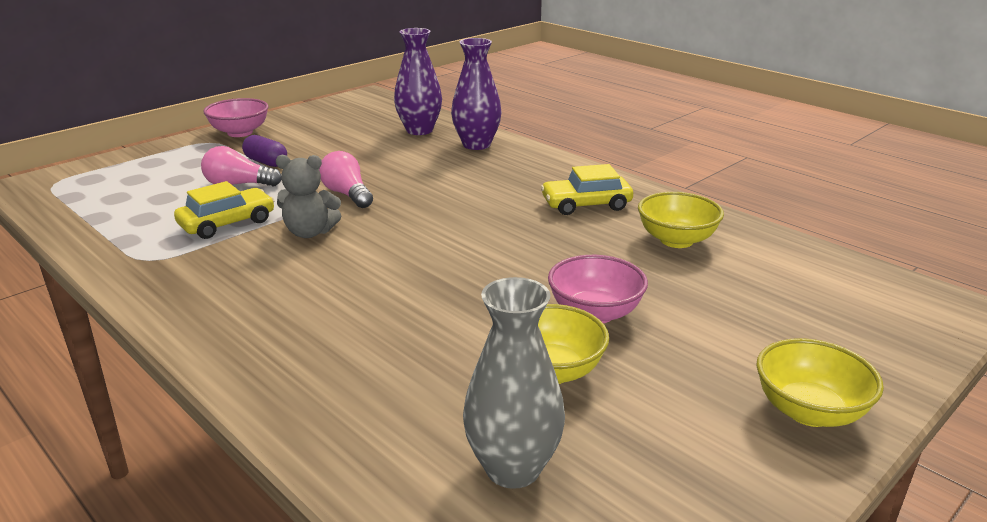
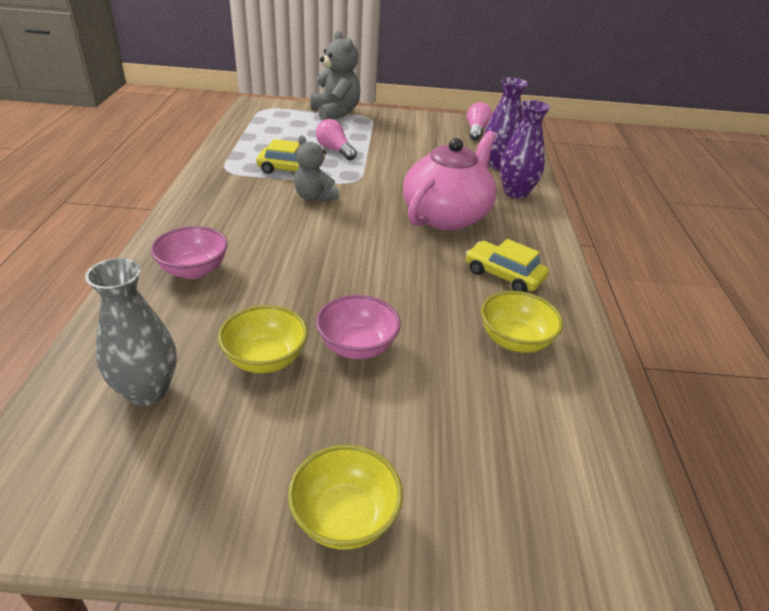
camera: 45 degrees right, 10 degrees up
pink bowl [204,98,269,137] -> pink bowl moved to [151,226,228,279]
purple capsule [242,135,287,167] -> none
pink light bulb [319,151,373,208] -> pink light bulb moved to [467,102,492,140]
none -> grey teddy bear [310,30,361,121]
none -> pink teapot [403,131,497,230]

